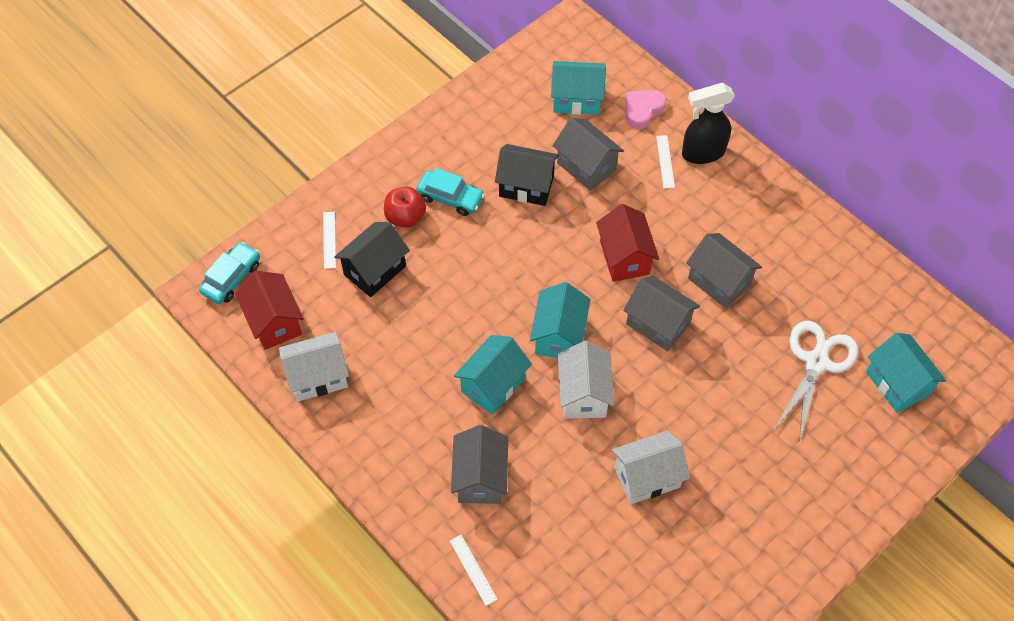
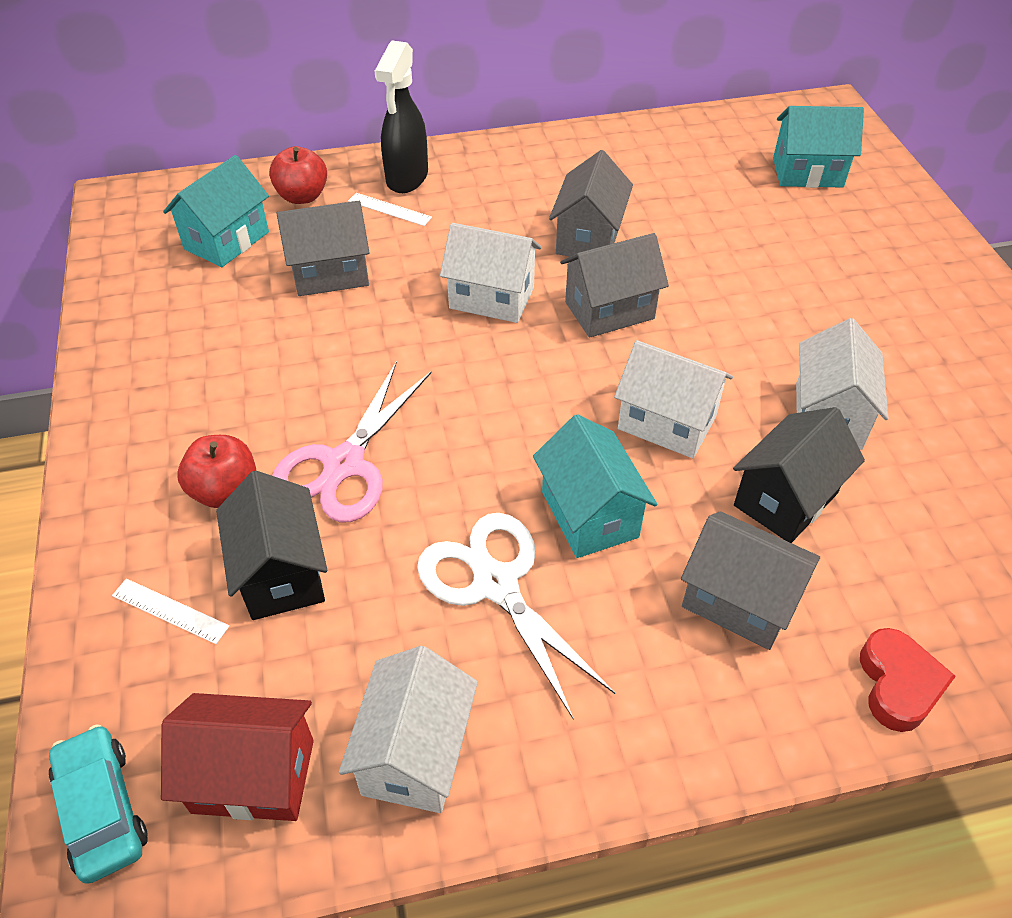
camera: 60 degrees left, 10 degrees down
turquoise car [416,168,485,216] -> none
white ruler [450,535,498,606] -> red heart [860,628,956,732]
black house [495,144,559,206] -> black house moved to [733,407,865,543]
turquoise house [530,282,591,358] -> none
red house [596,204,659,282] -> white house [440,223,541,323]
pink heart [626,90,666,129] -> red apple [269,146,327,204]
grey house [686,233,762,309] -> grey house turned 60 degrees counterclockwise [549,150,633,257]
white scissors [774,321,858,439] -> white scissors moved to [417,513,615,720]
none -> pink scissors [272,361,431,522]

